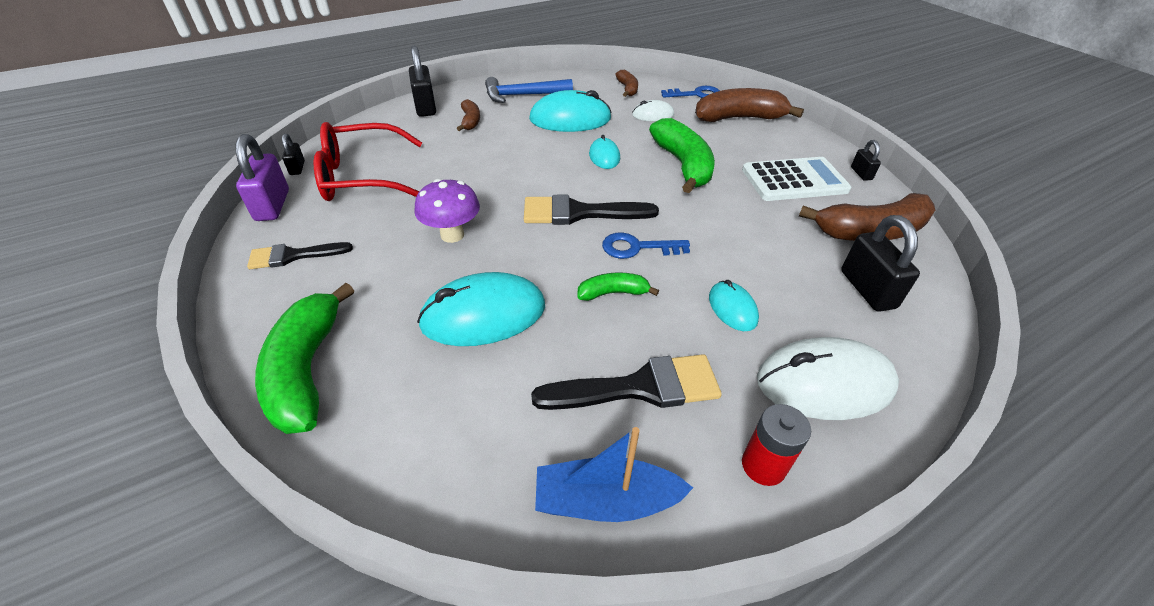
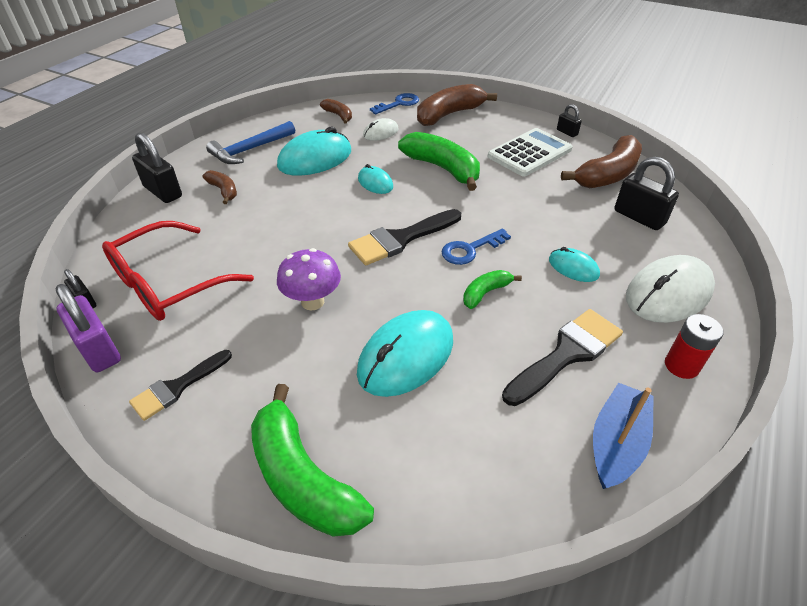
camera: 30 degrees left, 0 degrees up
blue boat [535,427,693,522] -> blue boat turned 150 degrees clockwise [593,382,654,489]

